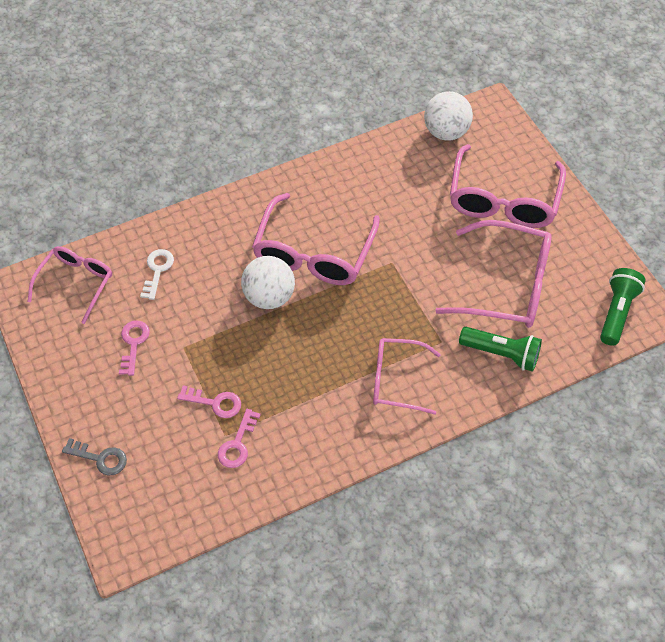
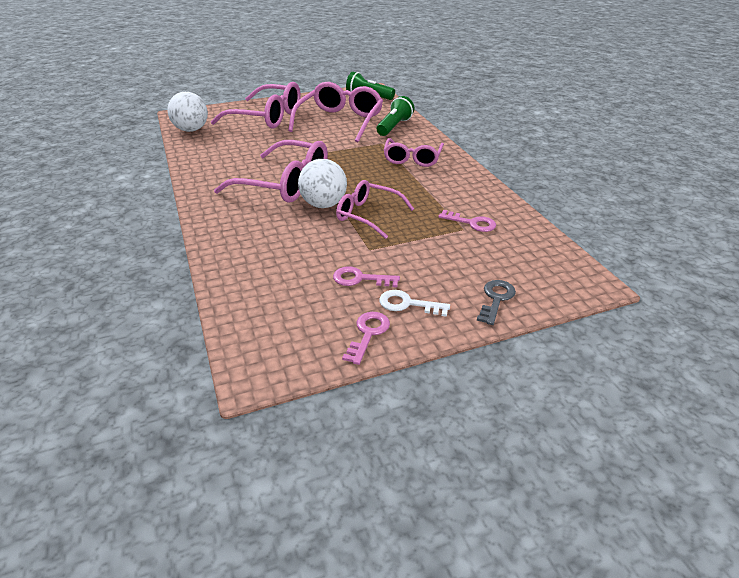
camera: 85 degrees left, 20 degrees down
pink glasses [28,246,112,324] -> pink glasses moved to [336,180,414,239]
white key [140,249,174,300] -> white key moved to [379,290,450,317]
pink key [177,385,241,418] -> pink key moved to [342,312,390,365]

